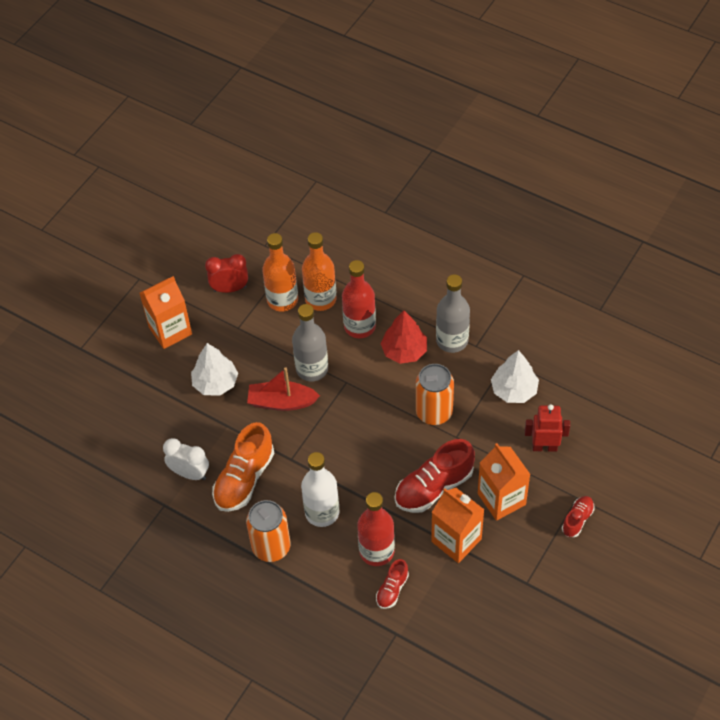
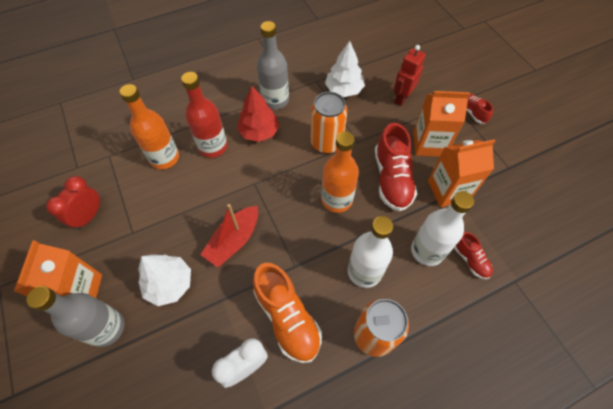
camera: 60 degrees left, 5 degrees up
orange bottle [262,233,298,312] -> orange bottle moved to [321,131,359,213]
grey bottle [292,304,328,382] -> grey bottle moved to [26,286,124,347]
red bottle [357,492,395,566] -> white bottle [411,191,474,266]

